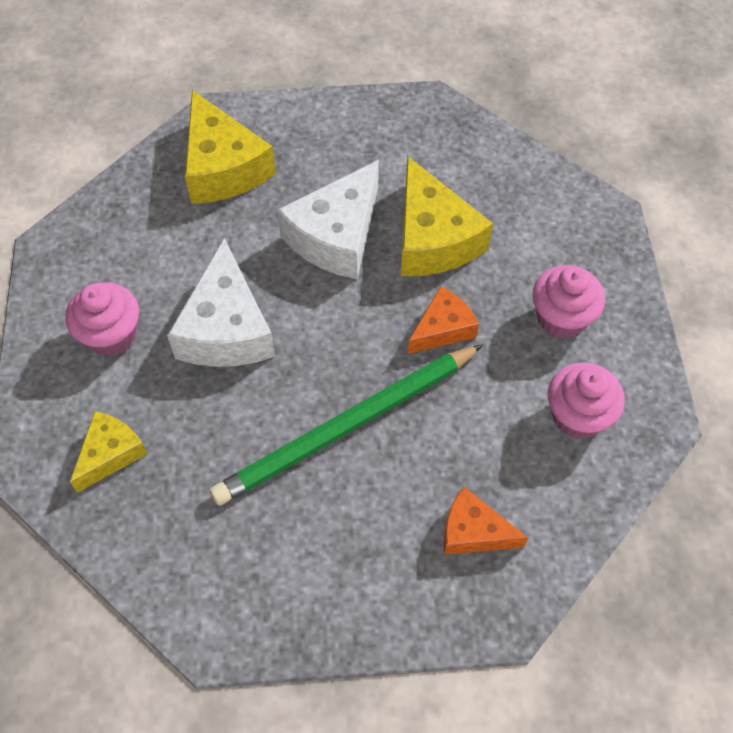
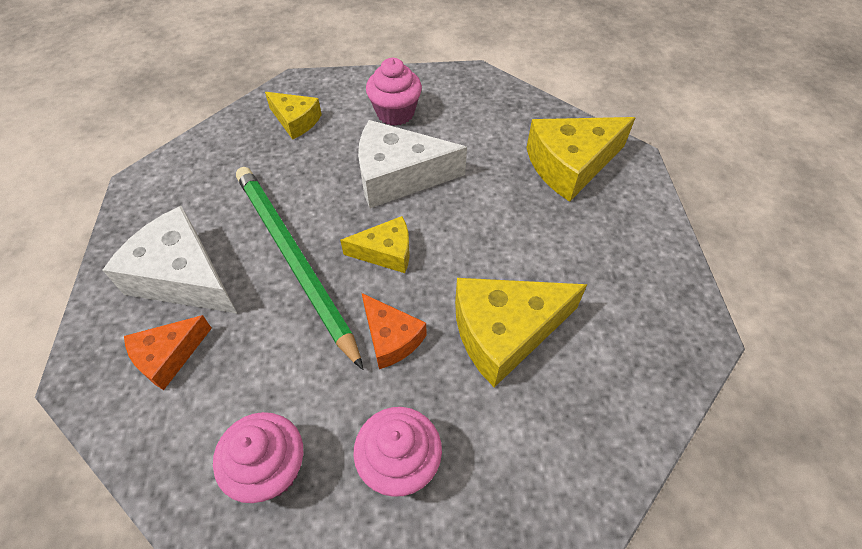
camera: 90 degrees right, 5 degrees down
white cheese [277,160,379,279] -> white cheese moved to [103,206,238,314]
orange cheese [443,487,528,555] -> orange cheese turned 150 degrees counterclockwise [124,315,212,390]
none -> yellow cheese [340,216,410,273]

